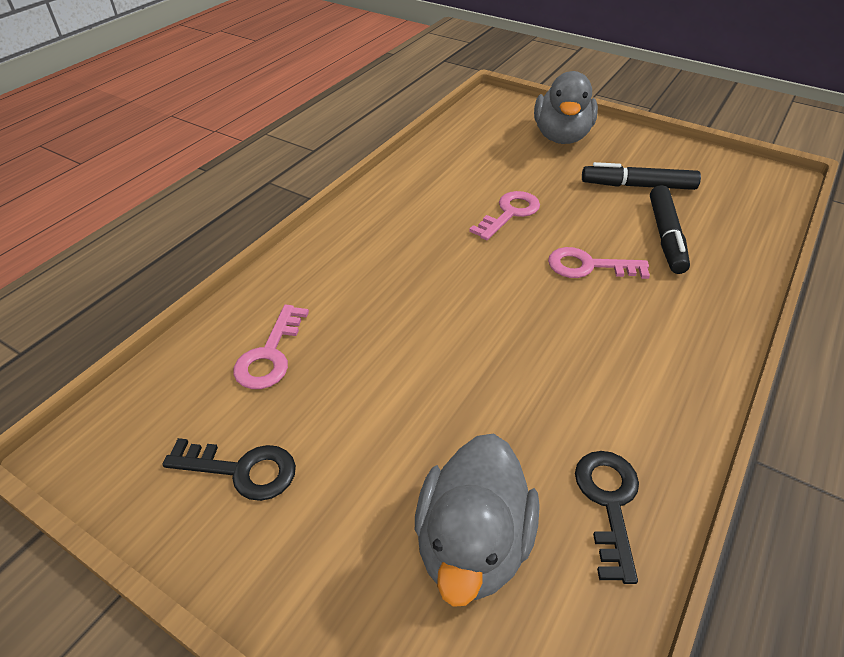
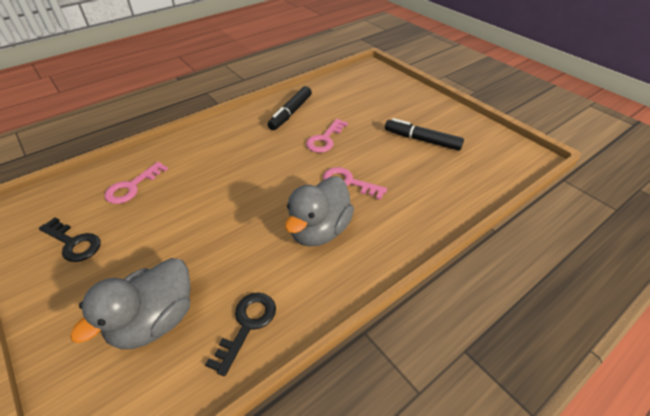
camera: 20 degrees right, 0 degrees up
pink key [469,191,540,240] -> pink key turned 150 degrees clockwise [306,119,348,153]
grey duck [534,71,598,144] -> grey duck moved to [285,176,354,247]
black marker [650,185,690,274] -> black marker moved to [268,86,312,130]

